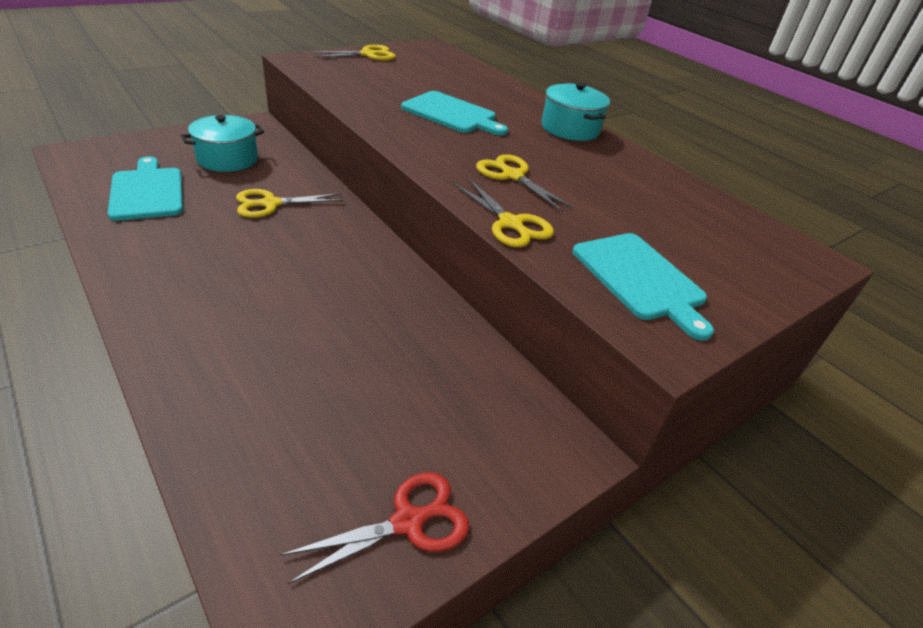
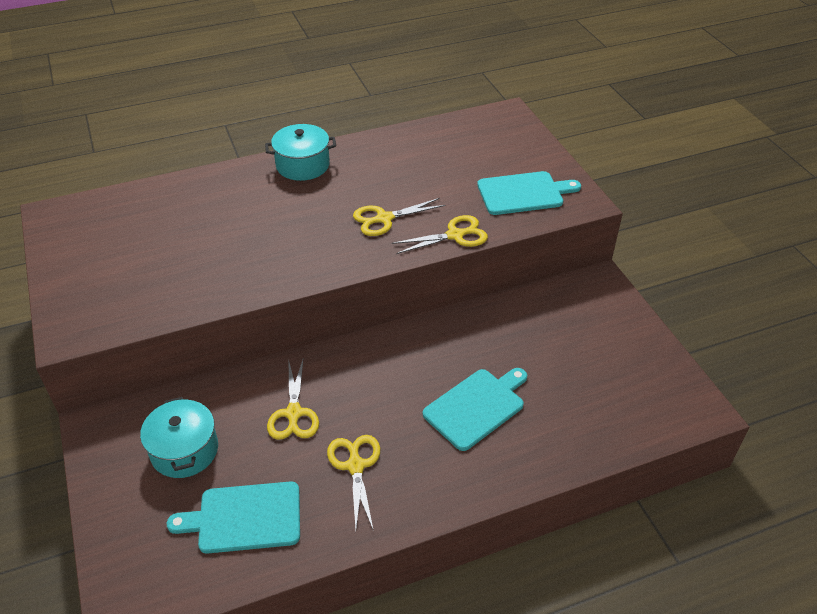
camera: 70 degrees left, 5 degrees up
red scissors [280,473,469,584] -> none
yellow scissors [311,45,396,61] -> yellow scissors moved to [327,435,381,531]
turquoise cutting board [401,91,508,136] -> turquoise cutting board moved to [423,368,527,451]

